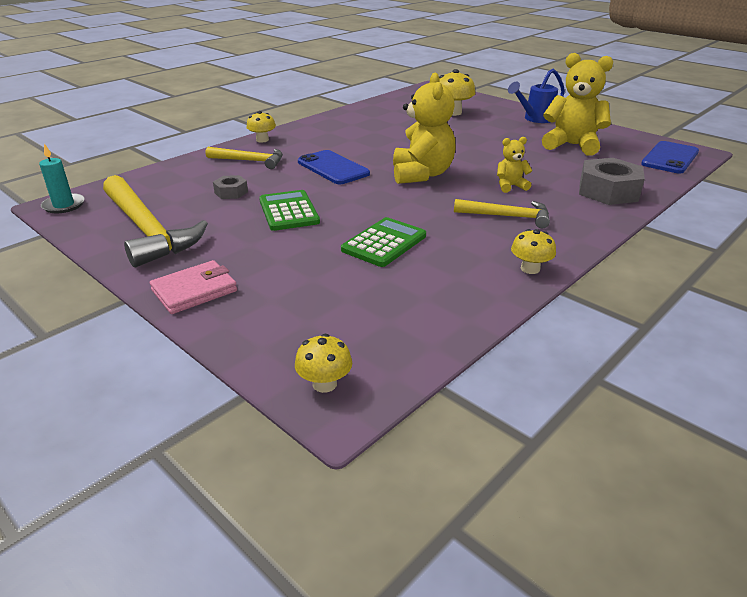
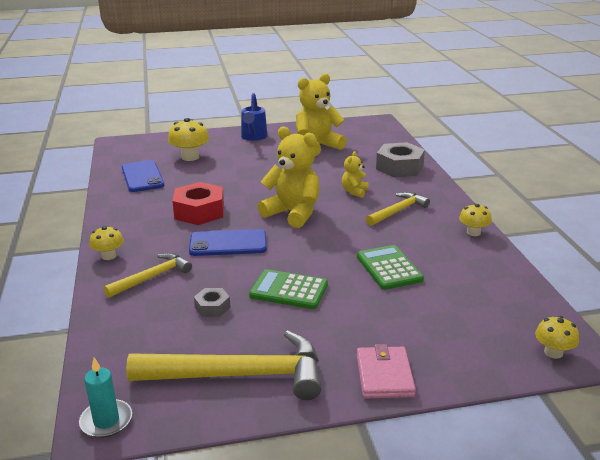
camera: 55 degrees left, 5 degrees down
blue phone [641,141,699,174] -> blue phone moved to [122,160,164,192]
none -> red nut [172,182,224,225]

